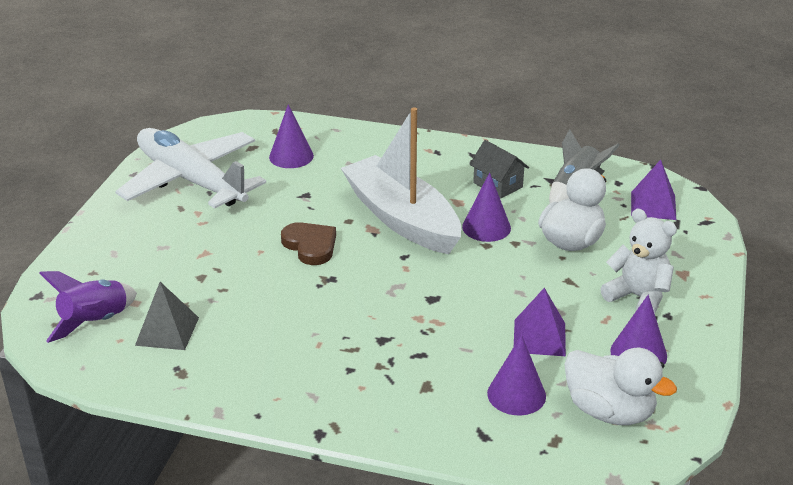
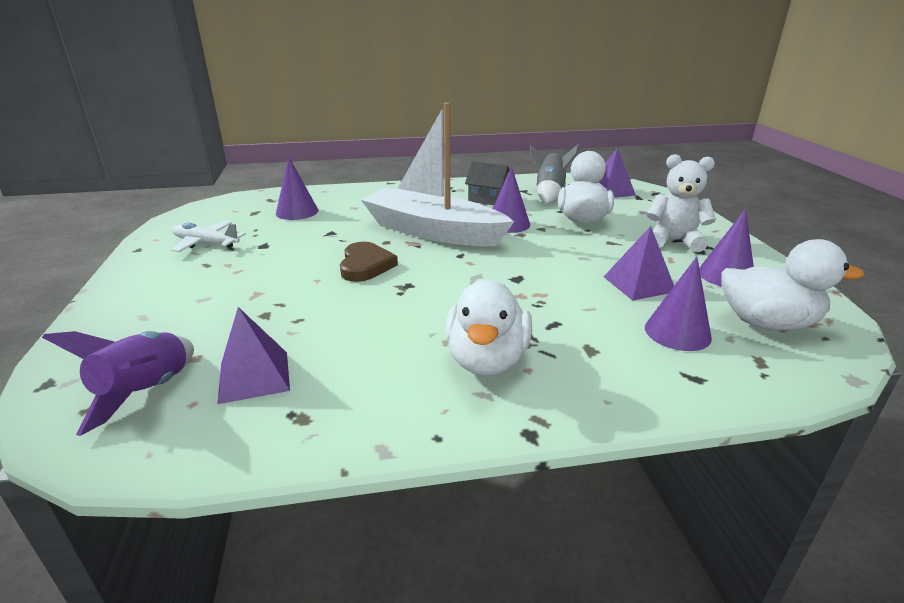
camera: 25 degrees left, 5 degrees down
white plane [115,128,266,208] -> white plane [171,221,246,252], size x0.46
grey pyramid [135,282,199,350] -> purple pyramid [218,307,290,404]
brown heart [281,222,336,265] -> brown heart turned 60 degrees clockwise [340,242,398,282]
none -> white duck [445,280,532,376]

